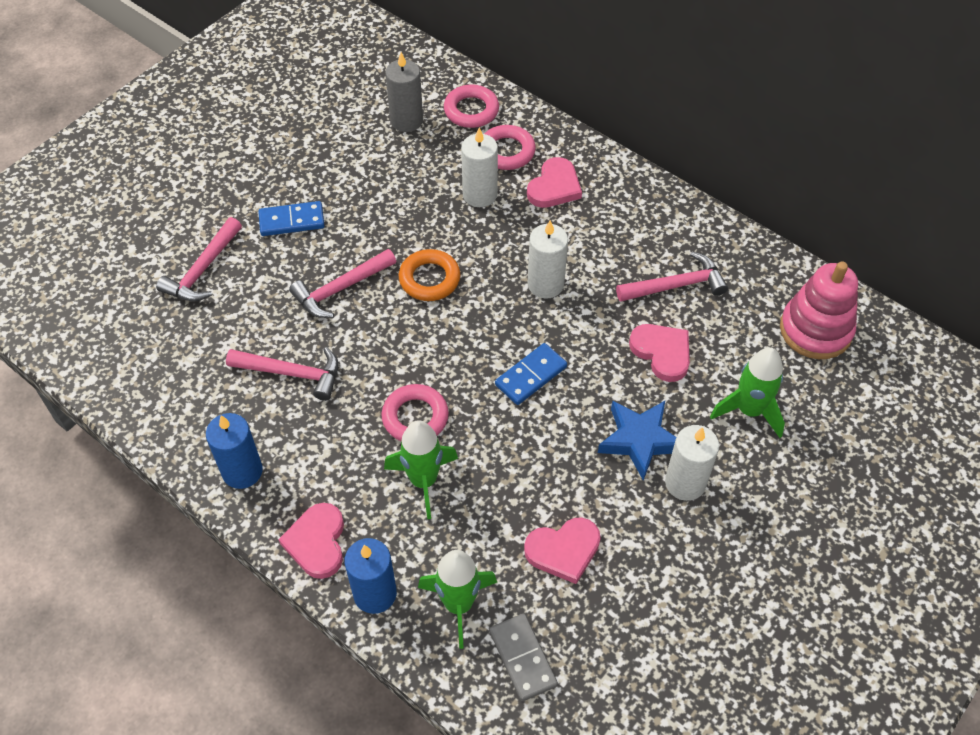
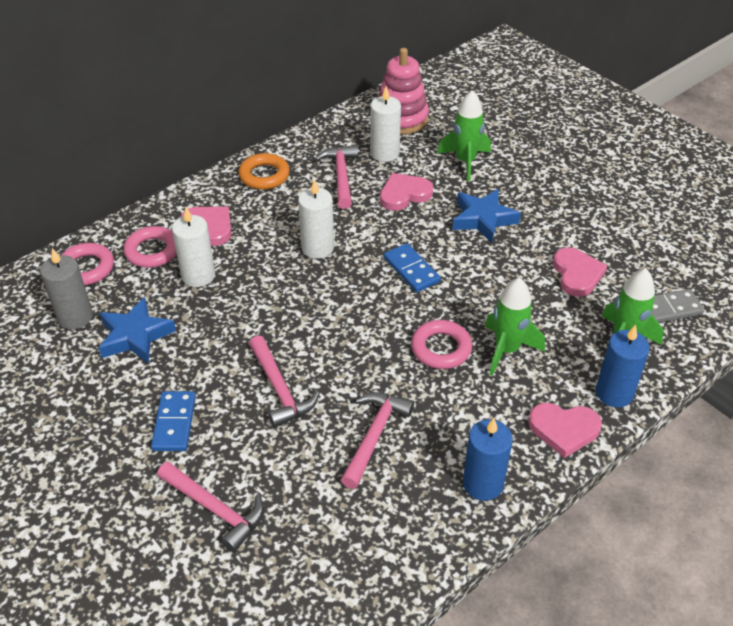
camera: 80 degrees left, 10 degrees down
orange ring [399,249,460,301] -> orange ring moved to [239,153,290,190]
white candle [665,425,719,501] -> white candle moved to [370,86,401,162]
none -> blue star [99,297,176,363]

